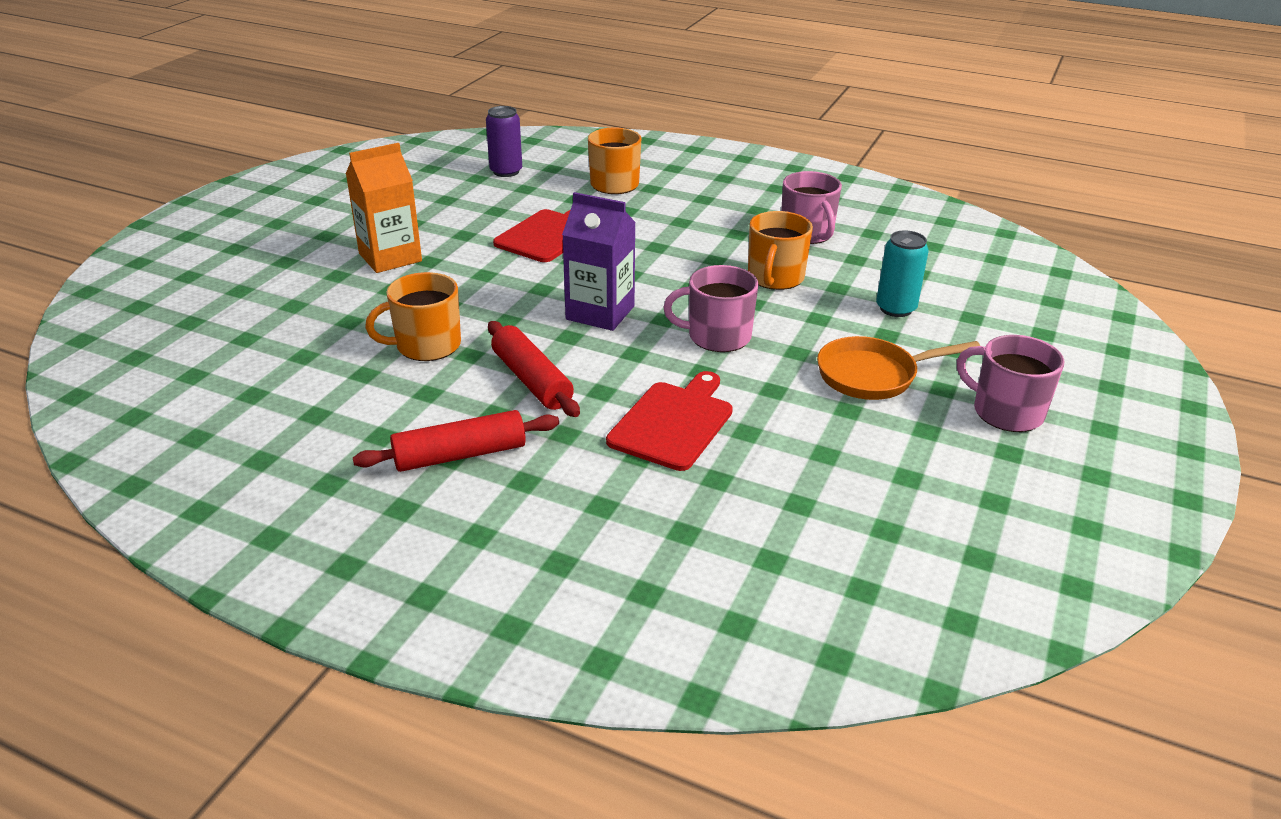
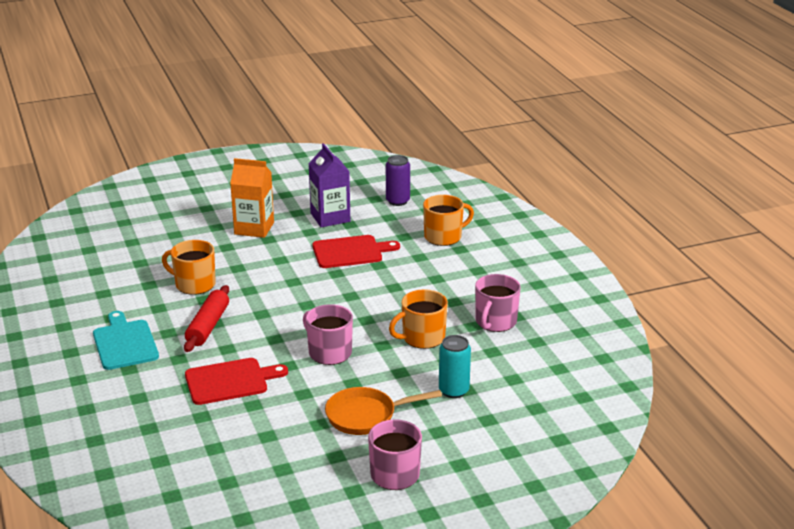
camera: 45 degrees right, 5 degrees down
red rolling pin [353,410,559,472] -> turquoise cutting board [93,311,159,370]
purple carton [562,192,636,331] -> purple carton moved to [308,143,350,227]
orange pan [817,336,980,400] -> orange pan turned 45 degrees counterclockwise [325,387,442,435]

